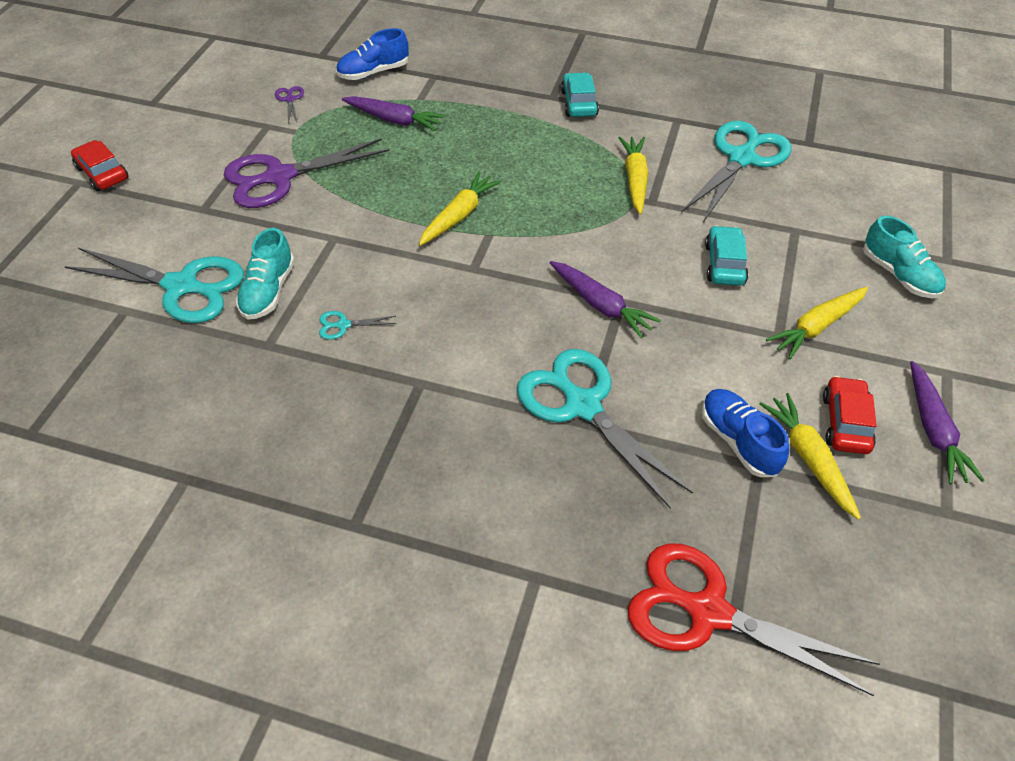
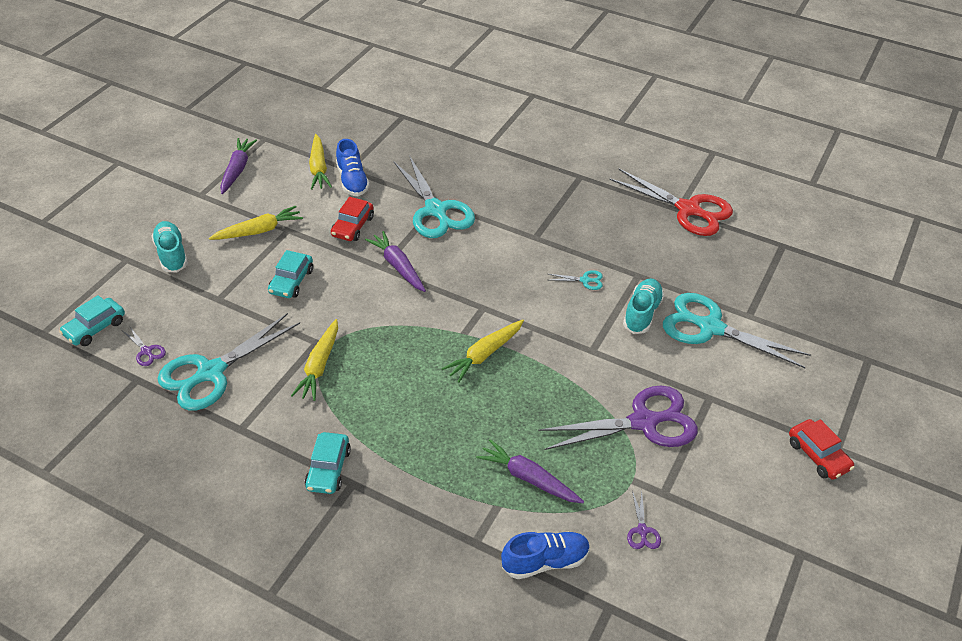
camera: 170 degrees left, 5 degrees down
red scissors [628,543,879,696] -> red scissors moved to [609,169,733,236]
red car [823,376,877,454] -> red car moved to [331,197,374,241]
none -> turquoise car [59,295,125,346]
none -> purple scissors [123,327,166,366]

